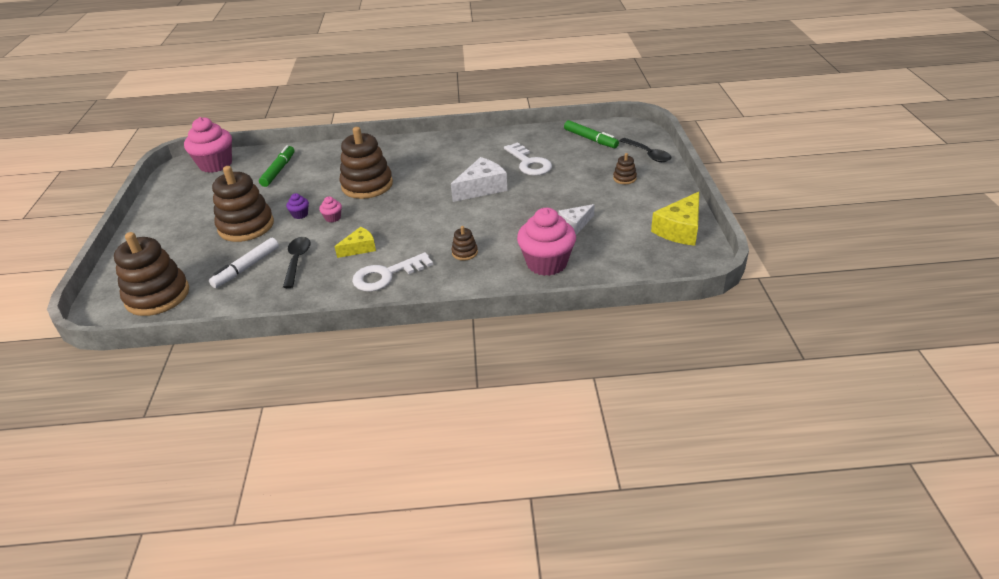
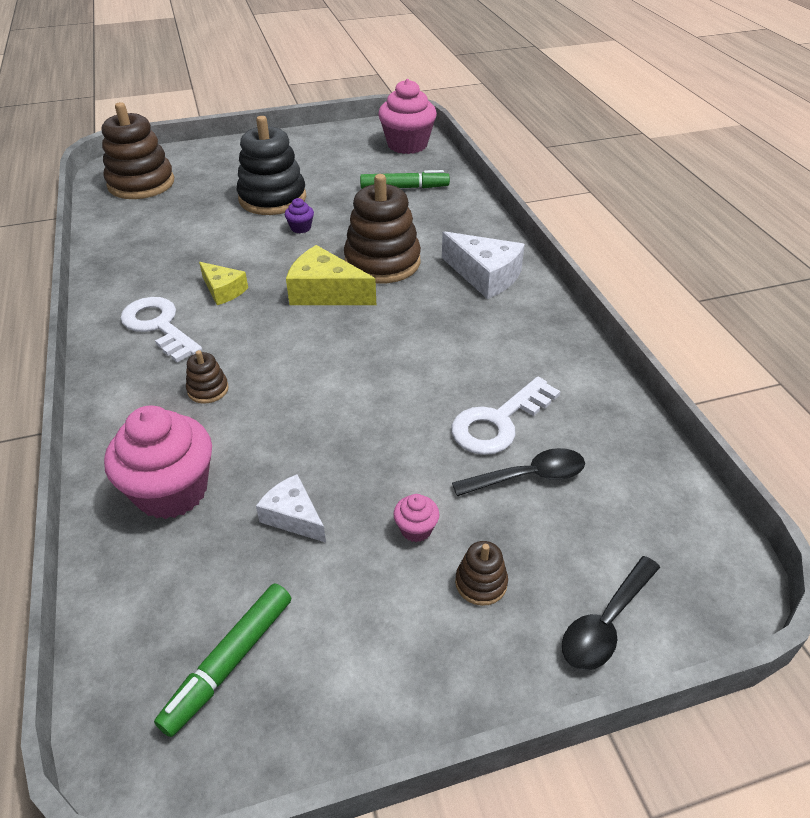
camera: 75 degrees right, 5 degrees up
white marker [209,238,279,288] -> none
brown stacking toy [212,166,274,242] -> black stacking toy [236,116,306,215]
black spoon [283,237,311,288] -> black spoon moved to [452,448,585,496]
pink cupcake [319,196,342,222] -> pink cupcake moved to [393,494,439,542]
white cheese [451,157,507,202] -> white cheese moved to [442,231,525,299]
green marker [564,120,619,148] -> green marker moved to [154,583,291,737]
yellow cheese [651,192,699,246] -> yellow cheese moved to [286,245,376,305]

